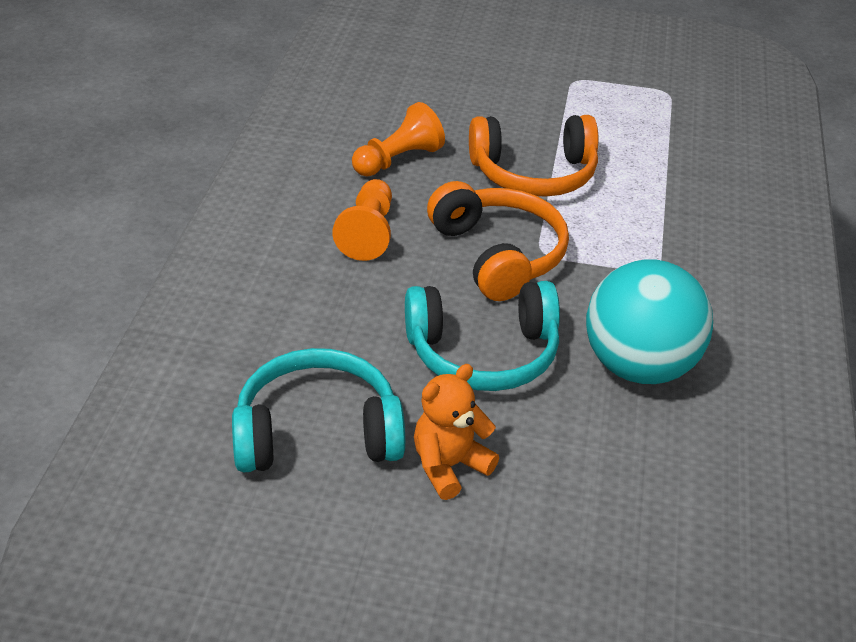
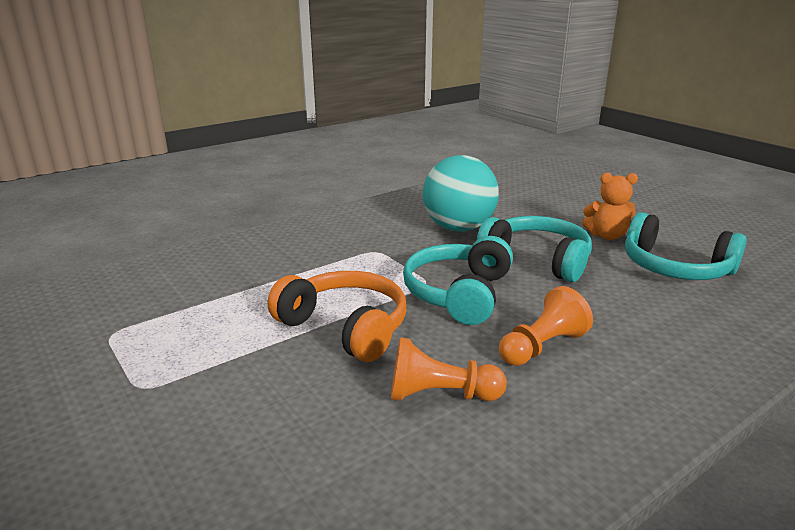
camera: 135 degrees left, 15 degrees down
orange headphones [427,181,569,301] -> turquoise headphones [403,236,513,325]

